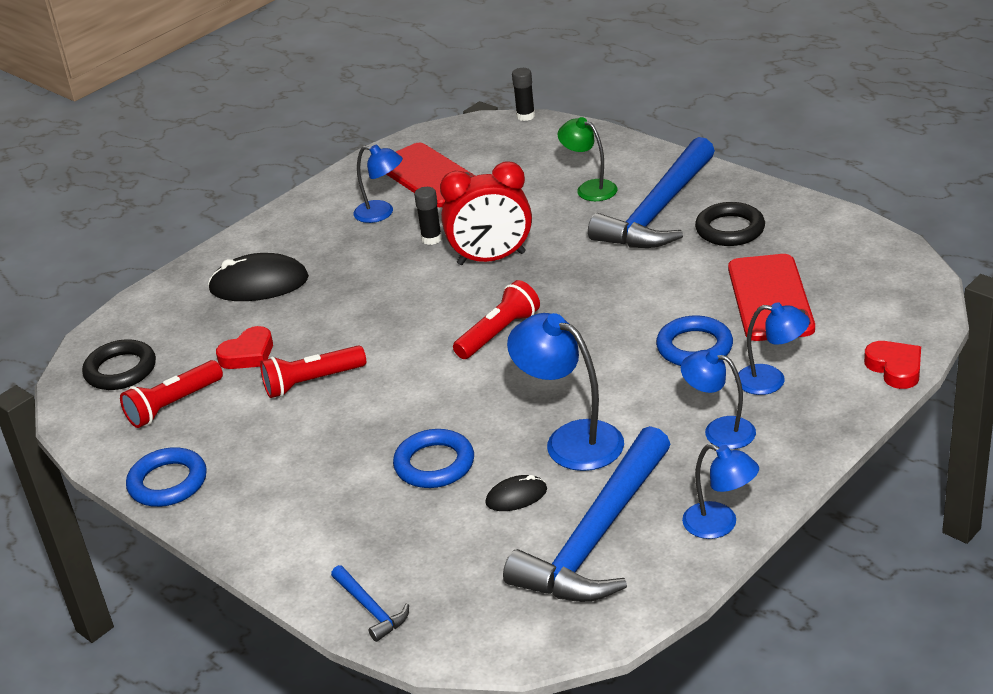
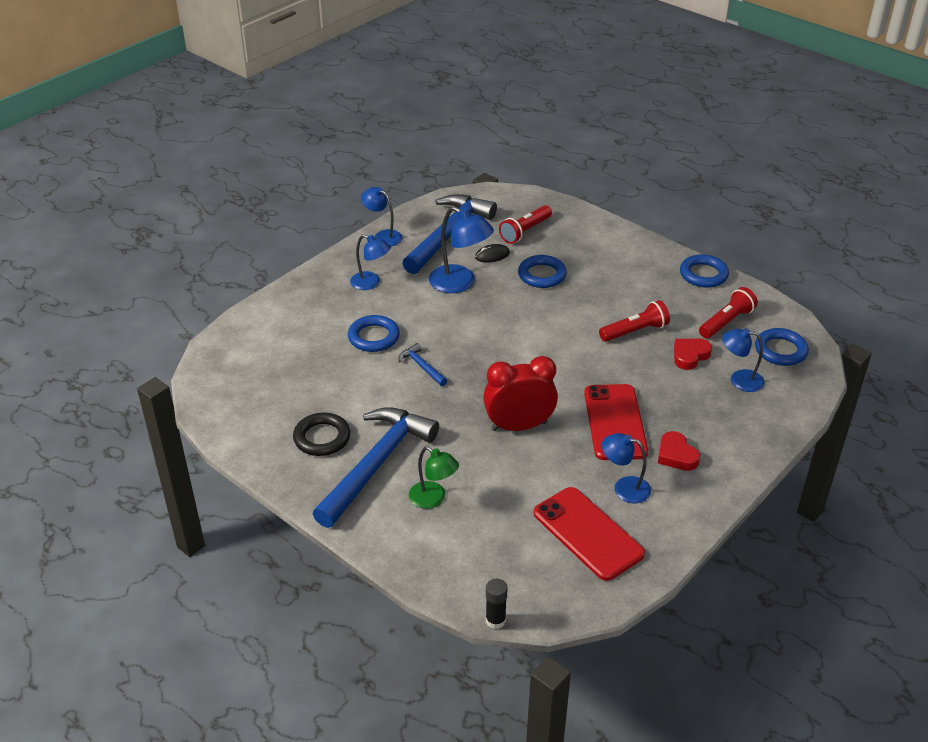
camera: 175 degrees right, 5 degrees up
black ring [82,339,156,390] -> blue ring [755,328,809,366]
black mouse [208,253,309,301] -> none
blue hammer [331,565,409,642] -> blue hammer moved to [398,343,447,386]
black glue stick [414,187,442,245] -> none
red flashlight [453,280,540,359] -> red flashlight moved to [499,205,552,244]
red phone [728,254,815,341] -> red phone moved to [584,384,648,460]
blue lamp [738,302,810,395] -> blue lamp moved to [722,328,765,392]
red heart [864,341,921,389] -> red heart moved to [658,431,700,471]

